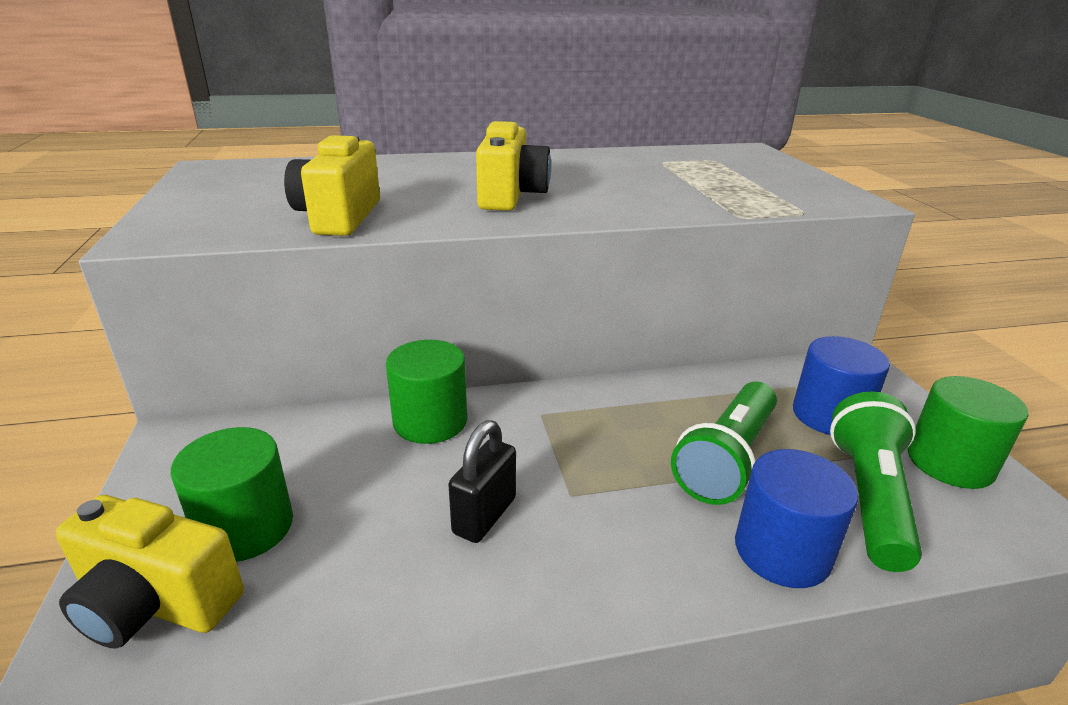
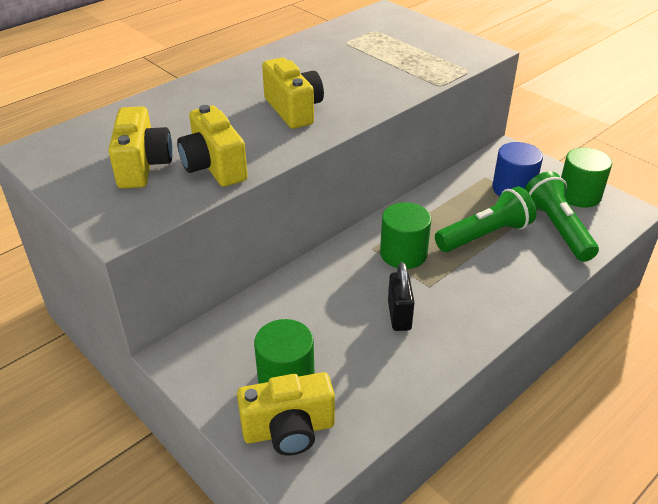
camera: 30 degrees left, 10 degrees up
green cylinder [386,340,467,444] -> green cylinder moved to [380,202,431,269]
green flashlight [671,381,777,505] -> green flashlight turned 120 degrees counterclockwise [435,187,537,252]
blue cylinder [735,449,858,588] -> none
none -> yellow camera [108,106,173,189]

